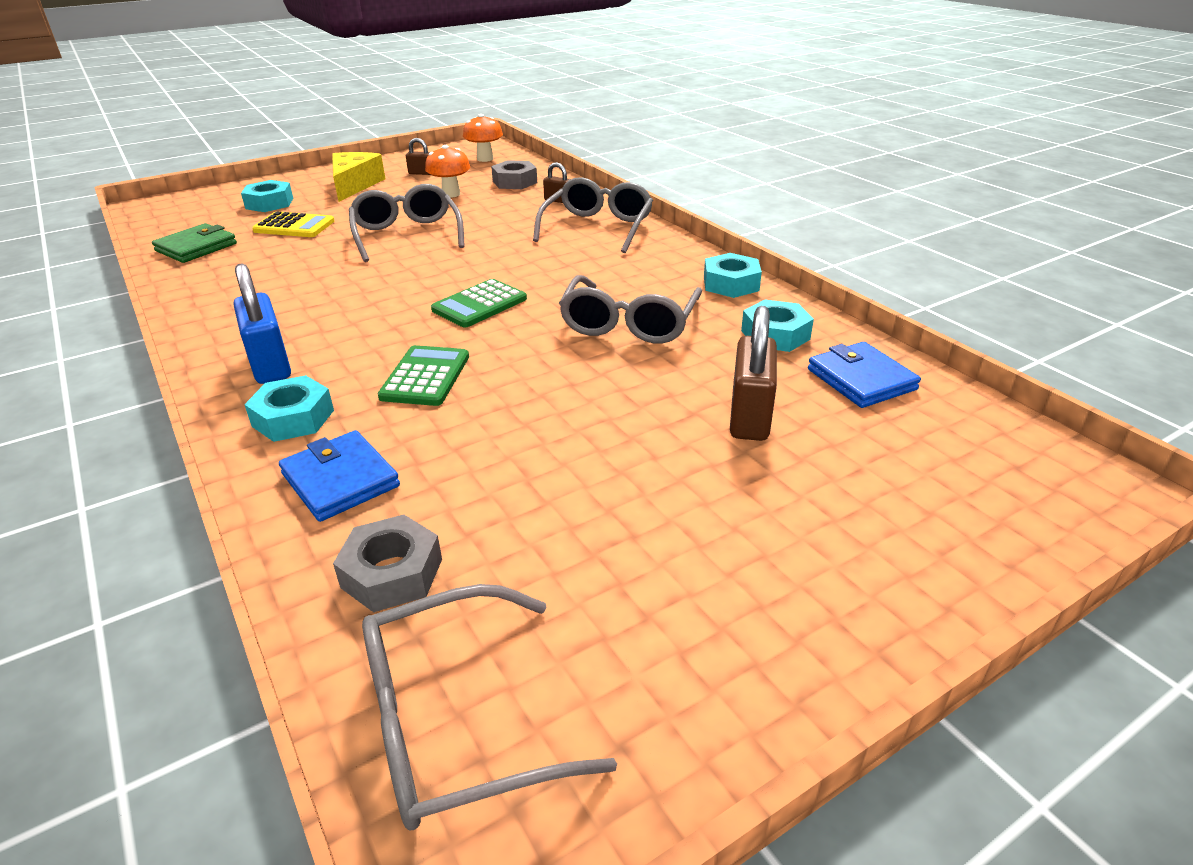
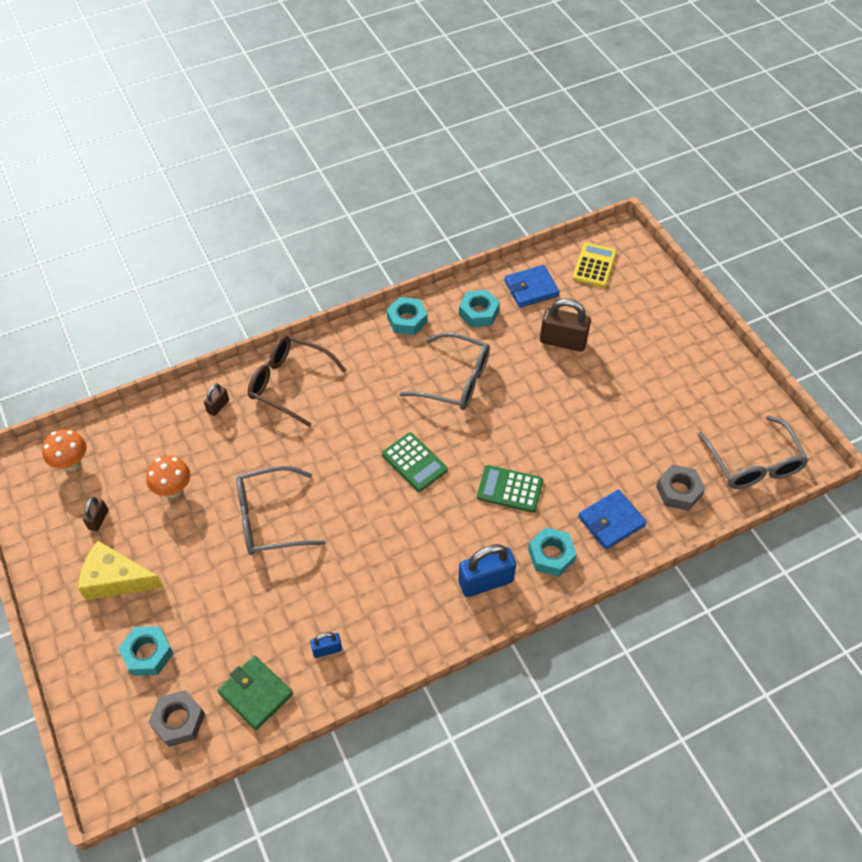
camera: 85 degrees left, 20 degrees up
yellow calculator [252,211,335,237] -> yellow calculator moved to [572,242,617,288]
grey nut [491,160,537,189] -> grey nut moved to [148,690,205,747]
grey glasses [533,177,653,253] -> brown glasses [248,335,347,427]
none -> blue padlock [310,632,342,658]

